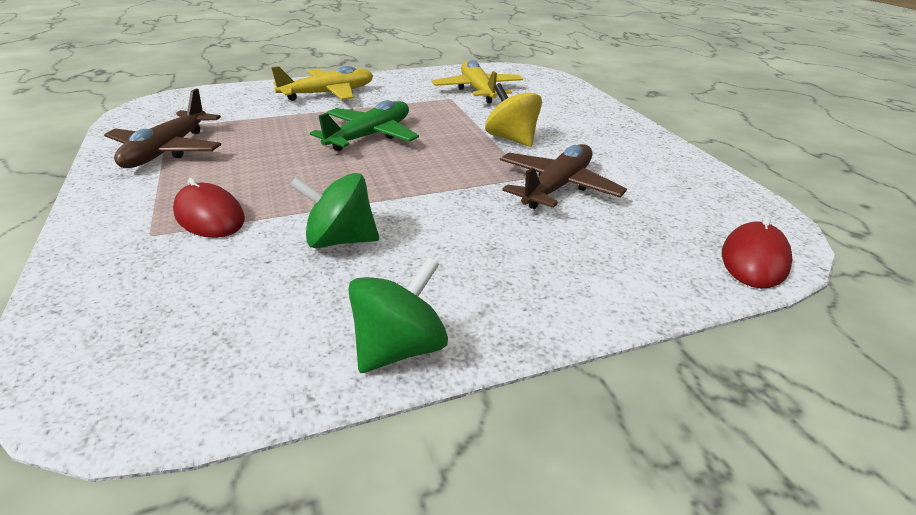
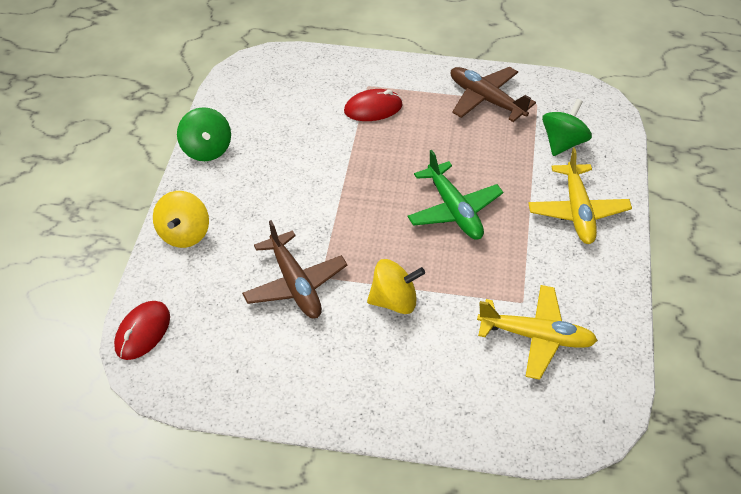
camera: 120 degrees right, 15 degrees up
green spinning top [290,173,379,248] -> green spinning top moved to [542,99,592,156]
red mouse [722,217,792,288] -> red mouse turned 60 degrees clockwise [114,301,170,360]
none -> yellow spinning top [153,191,209,248]

